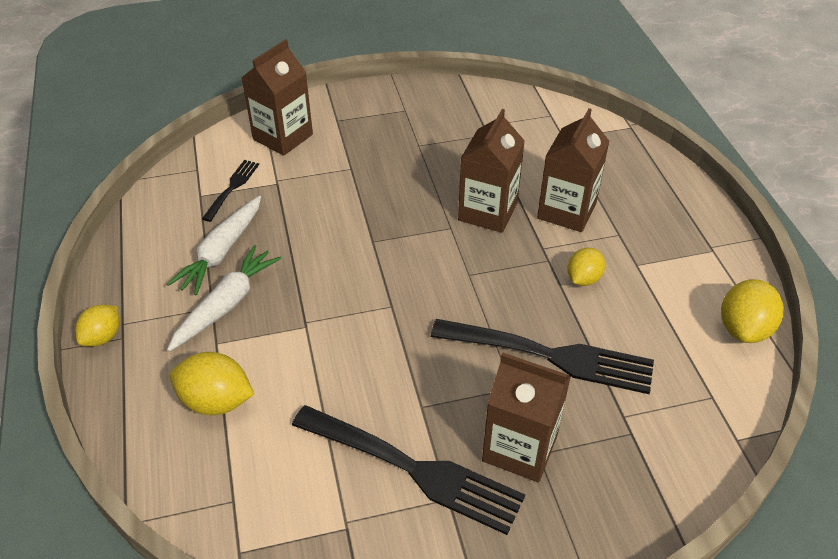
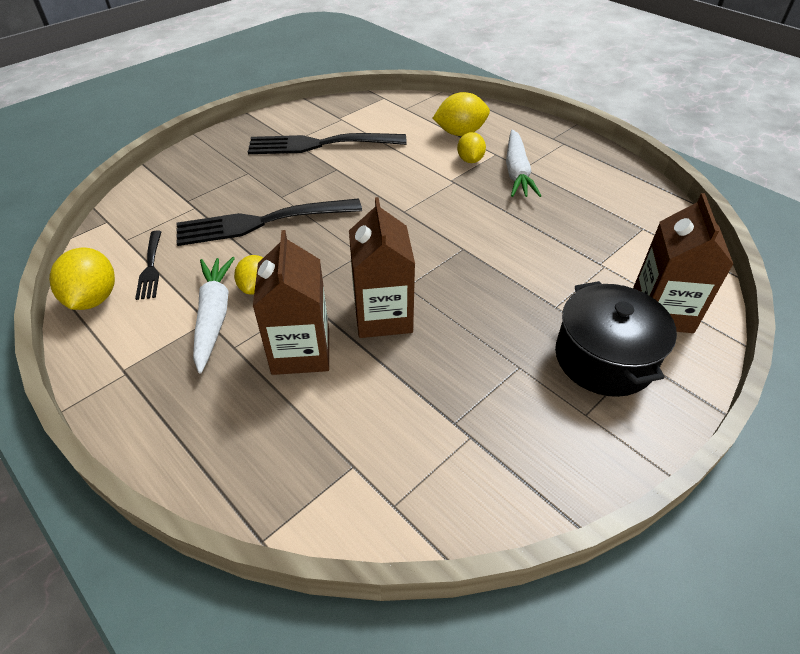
camera: 150 degrees right, 0 degrees up
yellow lemon [75,305,119,346] -> yellow lemon moved to [457,132,486,163]
white carrot [167,196,261,295] -> white carrot moved to [193,257,235,374]
black fork [202,160,259,222] -> black fork moved to [135,230,162,300]
brown carton [482,352,571,483] -> none
none -> black pot [555,281,677,397]

